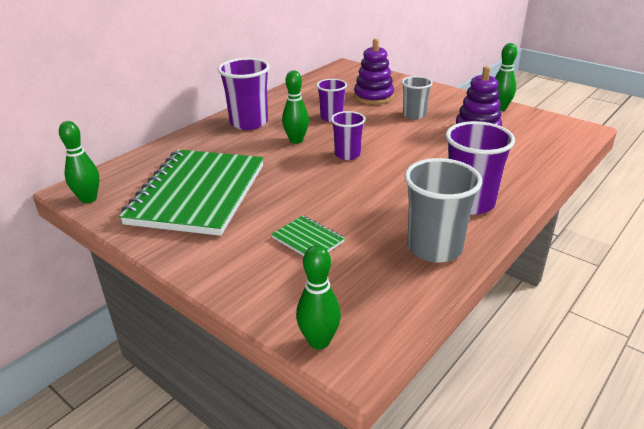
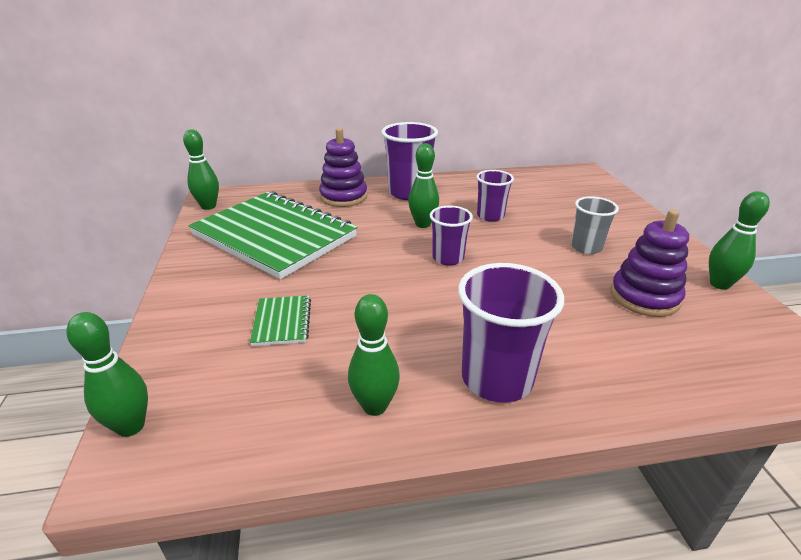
camera: 40 degrees right, 0 degrees up
green notebook [119,150,264,236] -> green notebook turned 75 degrees clockwise [189,191,357,279]
purple stacking toy [354,39,394,104] -> purple stacking toy moved to [319,128,367,207]
grey cup [404,158,482,263] -> green bowling pin [348,294,400,416]

